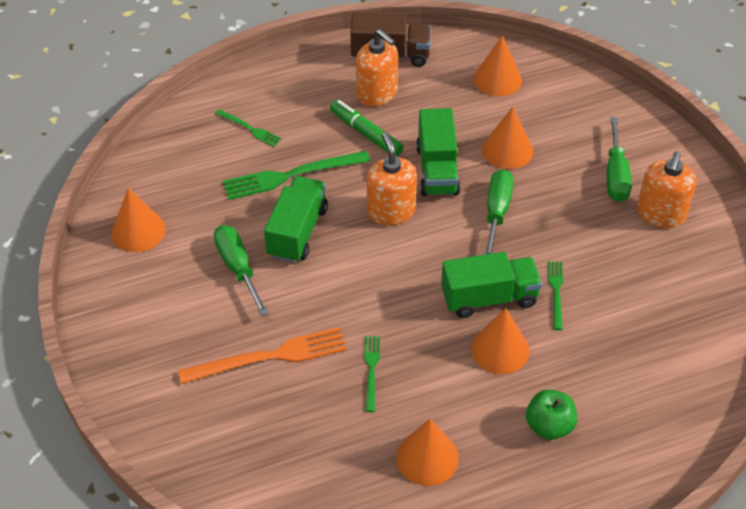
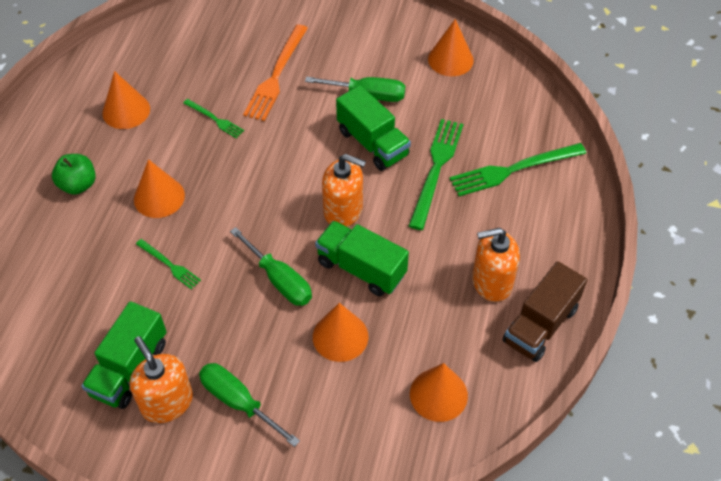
camera: 125 degrees right, 5 degrees up
green fork [215,109,282,147] -> green fork [450,143,586,196], size x1.87
green marker [330,100,403,157] -> none
green truck [441,252,542,318] -> green truck moved to [81,301,167,409]

